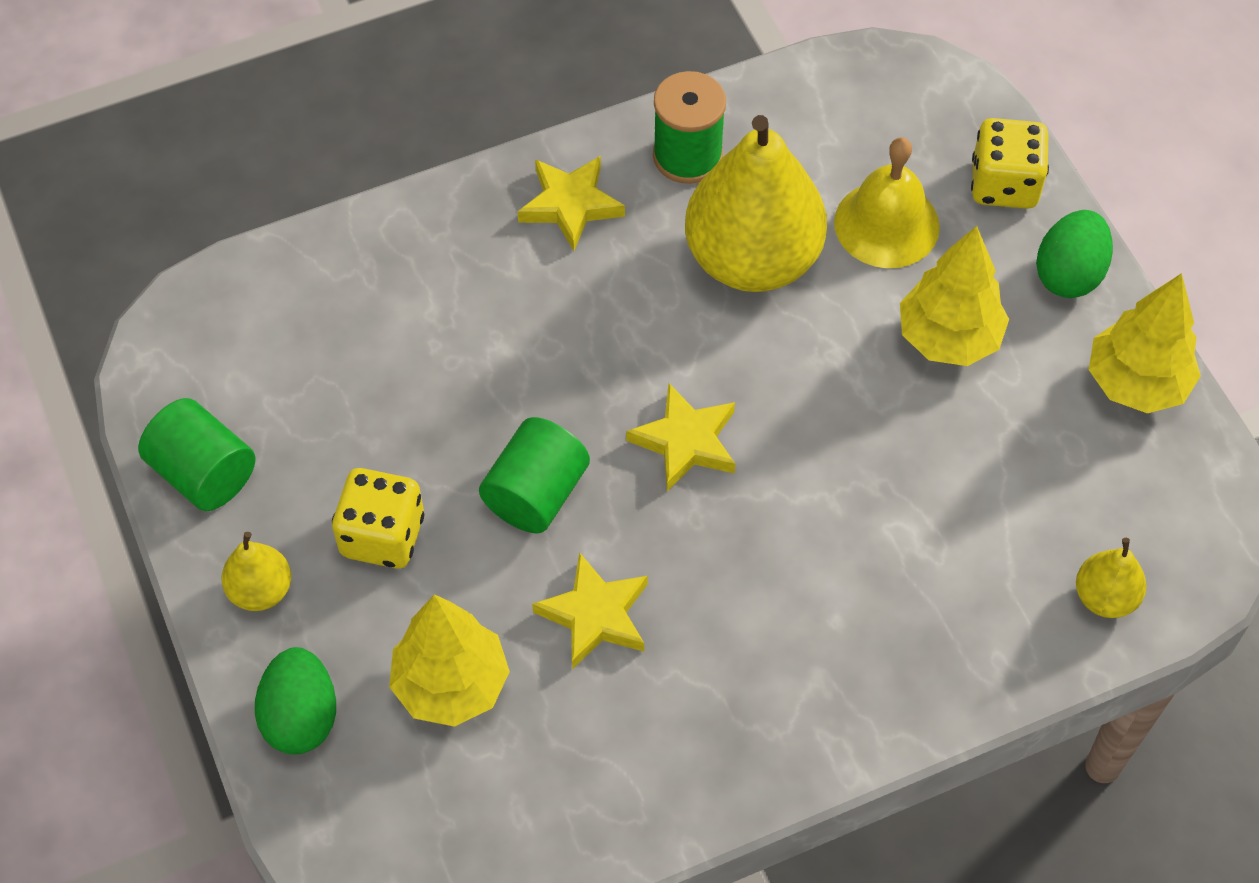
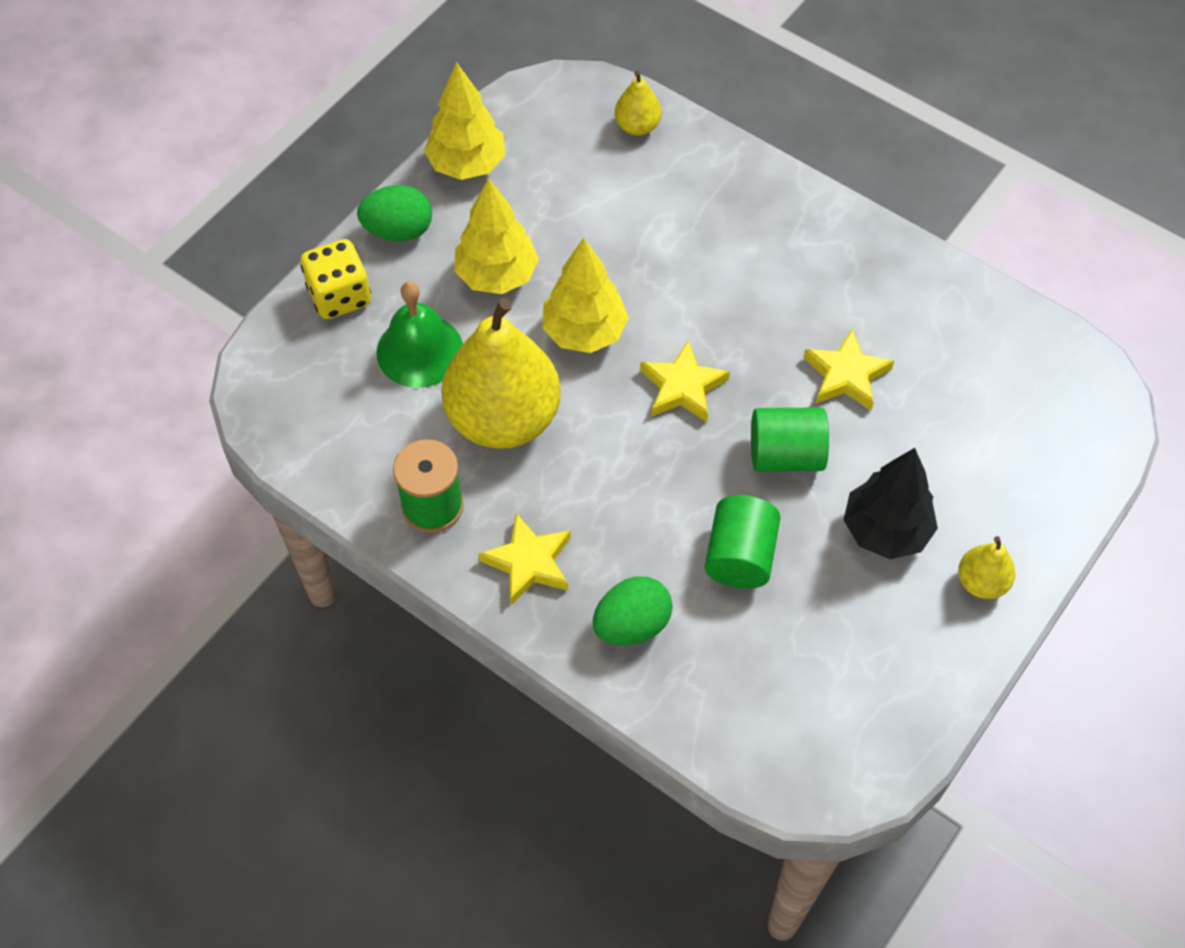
camera: 120 degrees left, 0 degrees up
green cylinder [138,398,255,511] -> green cylinder moved to [705,495,781,589]
green egg [255,647,336,754] -> green egg moved to [593,576,673,645]
yellow dice [332,468,424,569] -> black tree [844,448,938,559]
yellow tree [389,594,510,727] -> yellow tree moved to [542,238,629,353]
yellow bell [834,137,940,268] -> green bell [377,282,463,388]

